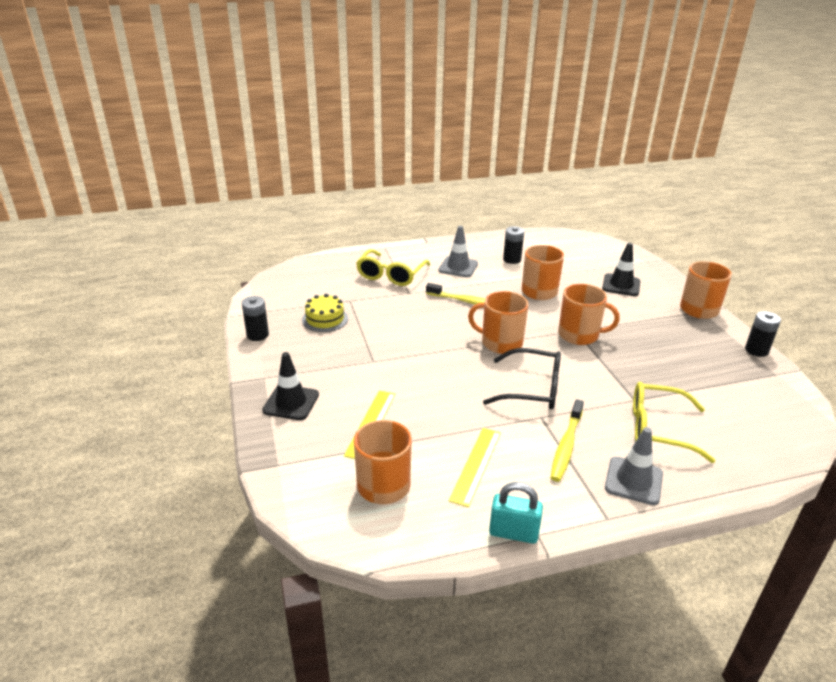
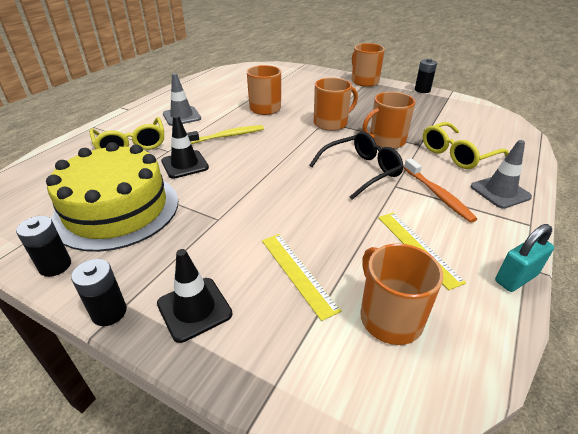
camera: 45 degrees left, 5 degrees up
yellow cake [302,294,348,332] -> yellow cake [46,142,178,252], size x2.18
orange mug [468,291,529,354] -> orange mug moved to [362,92,416,149]
black battery [503,226,524,264] -> black battery moved to [71,259,127,326]
yellow toothbrush [550,399,584,482] -> orange toothbrush [404,158,477,223]
black traffic cone [602,243,640,296] -> black traffic cone moved to [161,115,209,179]

